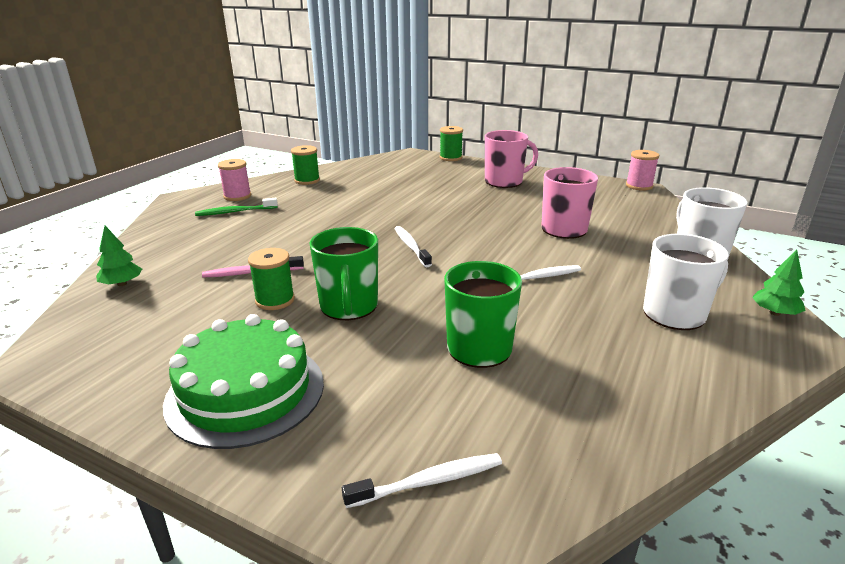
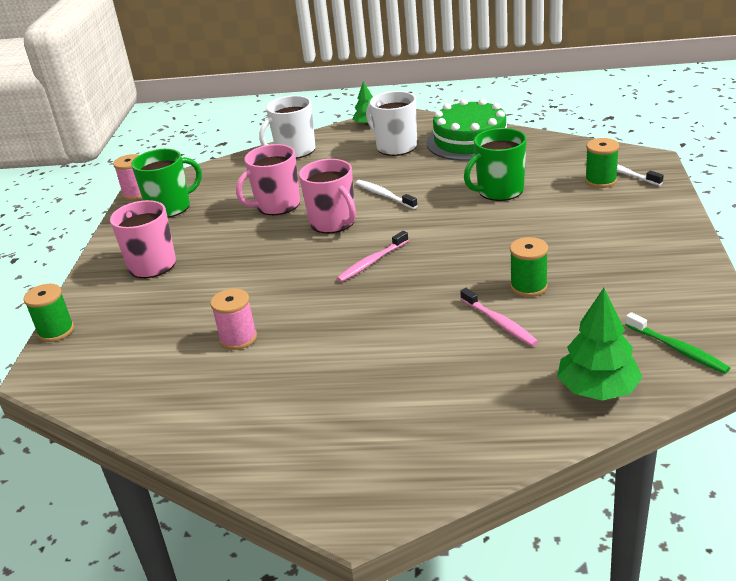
camera: 110 degrees left, 5 degrees up
green tree [96,226,142,286] -> green tree [557,288,643,401], size x1.63
green cake [163,314,324,449] -> green cake moved to [426,99,507,161]
green toothbrush [195,198,278,216] -> green toothbrush moved to [625,312,730,374]
pink spool [218,159,251,201] -> pink spool moved to [210,288,257,350]
green spool [291,145,320,185] -> green spool moved to [585,138,619,188]
green mug [309,227,378,320] -> green mug moved to [131,149,202,218]
white toothbrush [394,226,432,267] -> pink toothbrush [336,231,409,282]
none -> pink mug [299,159,356,234]

